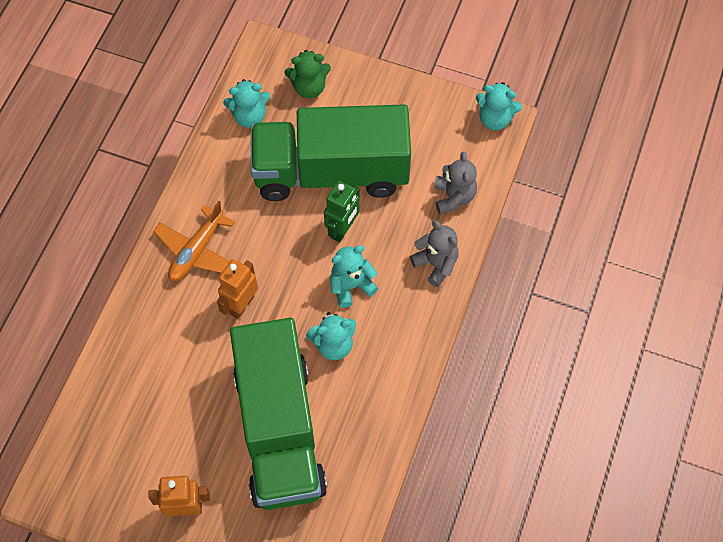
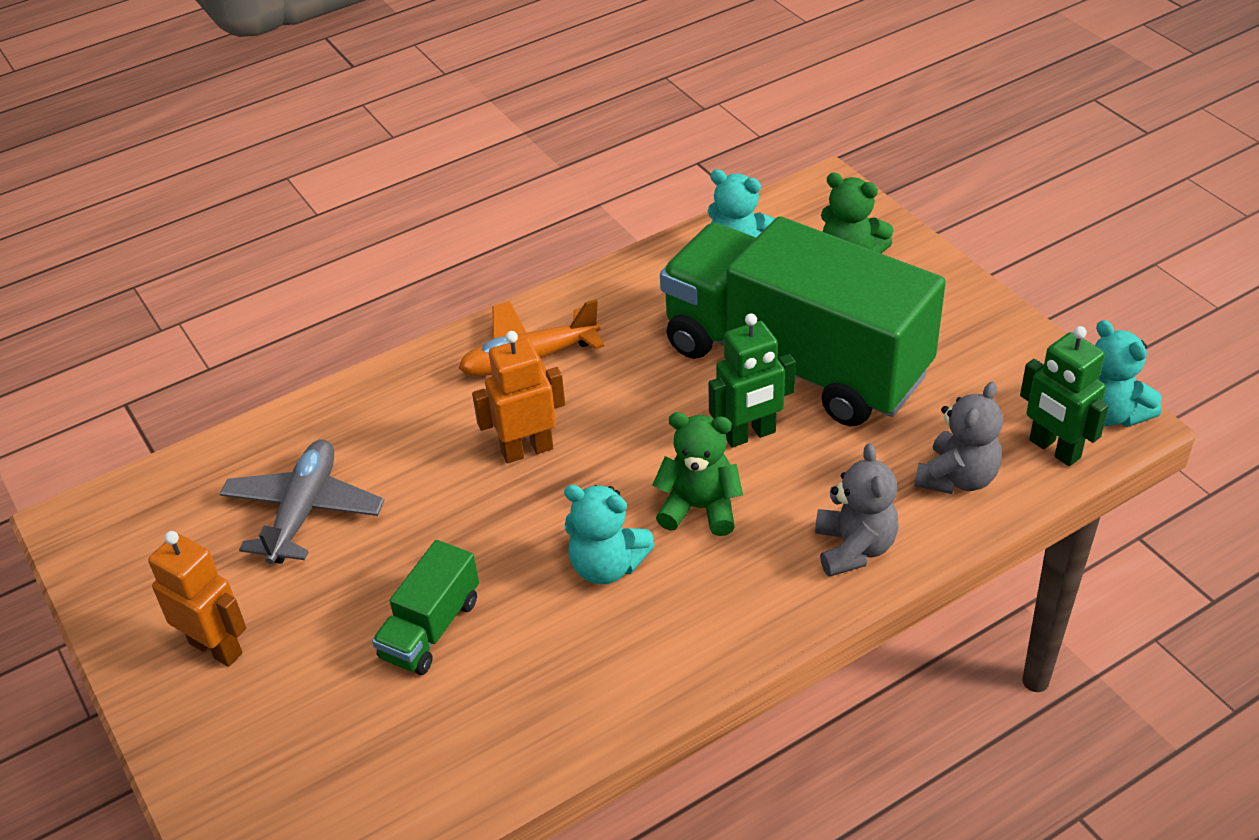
camera: 40 degrees right, 20 degrees down
green truck [230,318,327,510] -> green truck [372,540,479,675], size x0.41
turquoise teddy bear [330,245,378,308] -> green teddy bear [652,412,743,536]
none -> grey plane [220,440,384,564]
none -> green robot [1020,326,1109,466]

